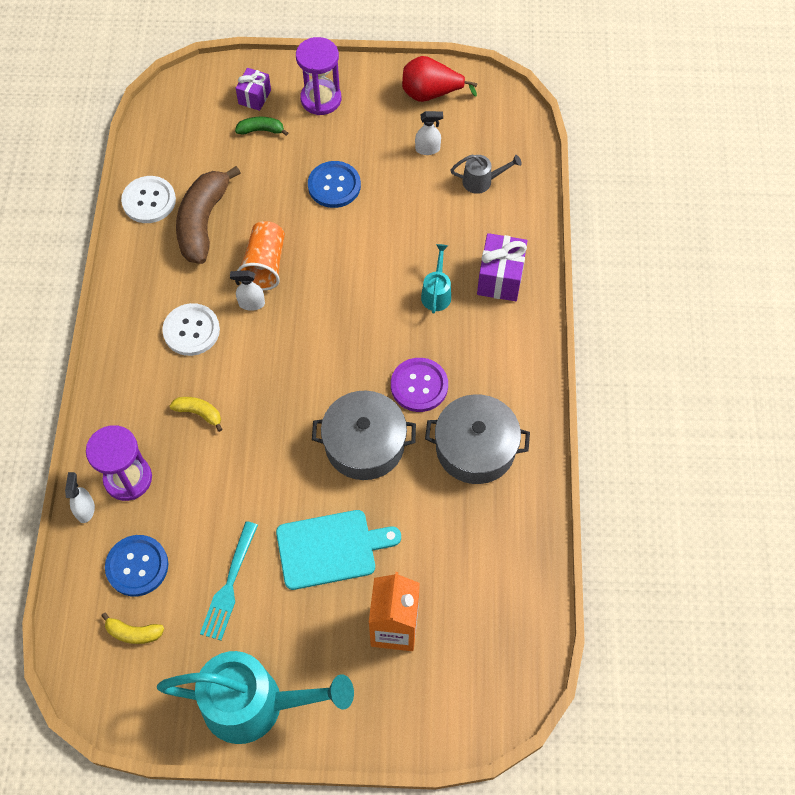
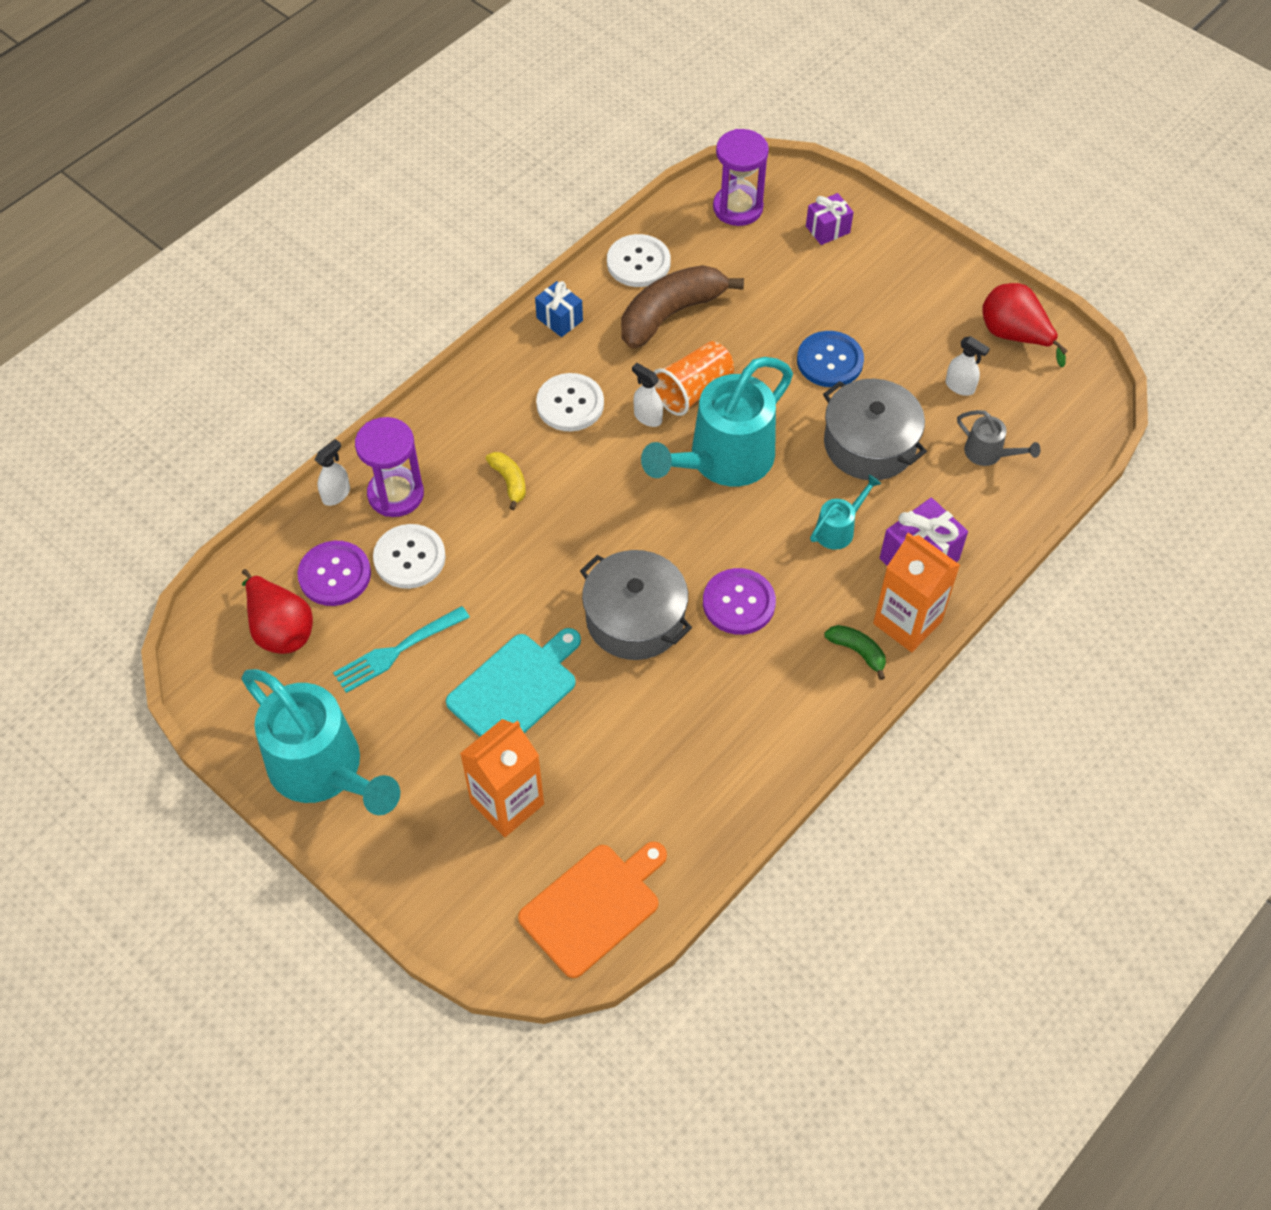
camera: 40 degrees right, 5 degrees down
yellow banana [101,612,164,644] -> red pear [242,569,313,654]
blue button [105,535,168,596] -> purple button [297,541,371,606]
green banana [235,117,288,136] -> green banana moved to [824,625,886,680]
turquoise cutting board [276,510,401,590] -> turquoise cutting board turned 75 degrees counterclockwise [446,628,581,737]
purple hourglass [296,37,341,115] -> purple hourglass moved to [713,129,769,226]
grey pot [425,394,530,484] -> grey pot moved to [823,379,927,480]
none -> white button [373,524,446,589]
none -> orange cutting board [518,841,667,978]
none -> blue gift [535,281,583,337]
none -> turquoise watering can [641,357,793,486]
none -> orange carton [873,533,960,652]

